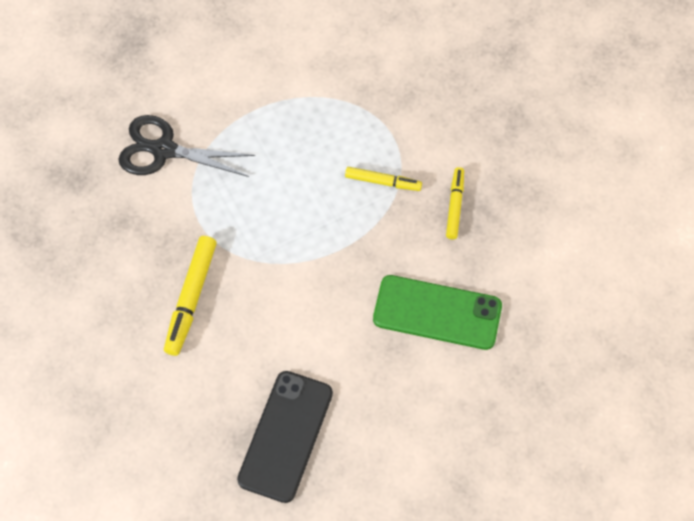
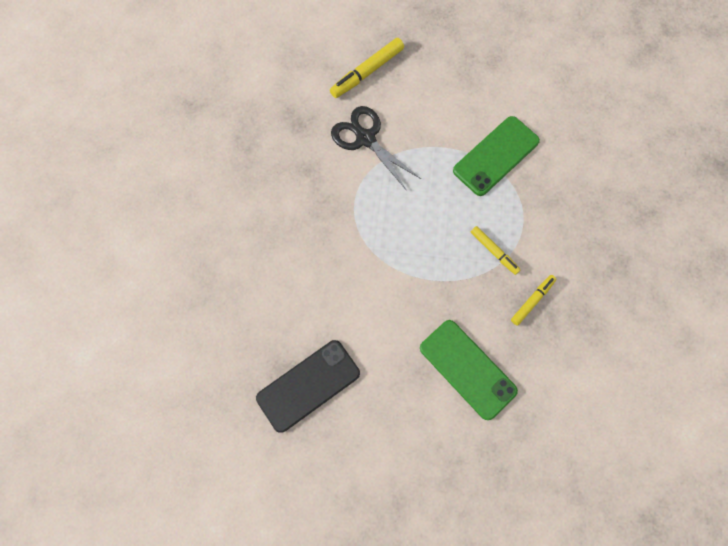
camera: 35 degrees right, 10 degrees up
yellow marker [164,236,217,356] -> yellow marker moved to [330,38,404,98]
none -> green phone [453,116,540,196]

